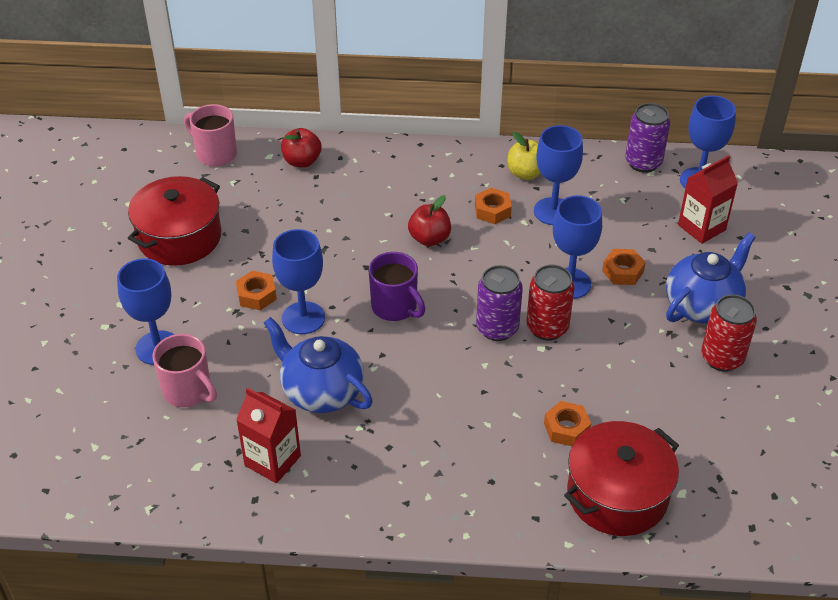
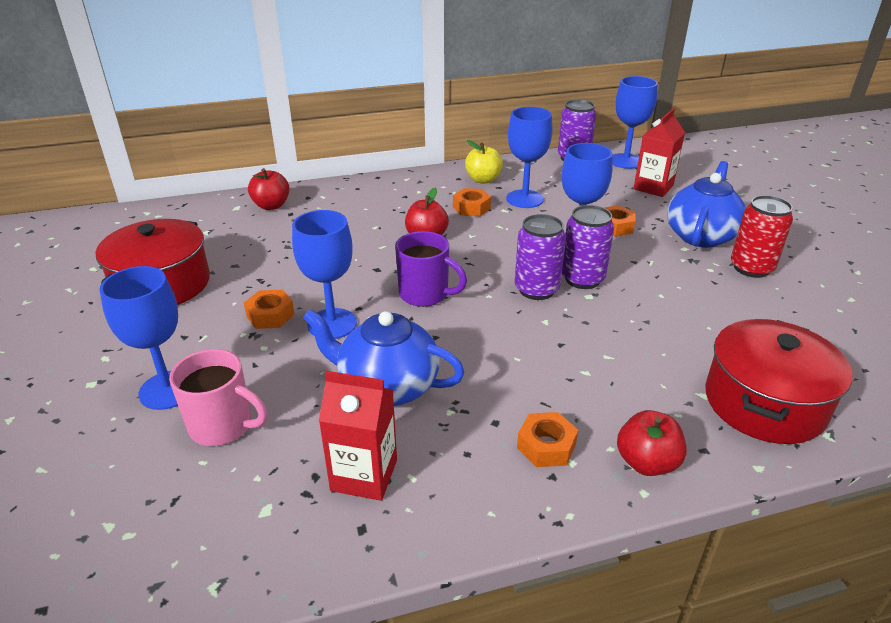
camera: 20 degrees left, 10 degrees down
pink mug [184,104,237,166] -> none
red can [526,265,575,340] -> purple can [562,205,614,289]
orange nut [544,401,591,446] -> orange nut moved to [517,412,578,467]
none -> red apple [617,410,687,476]

